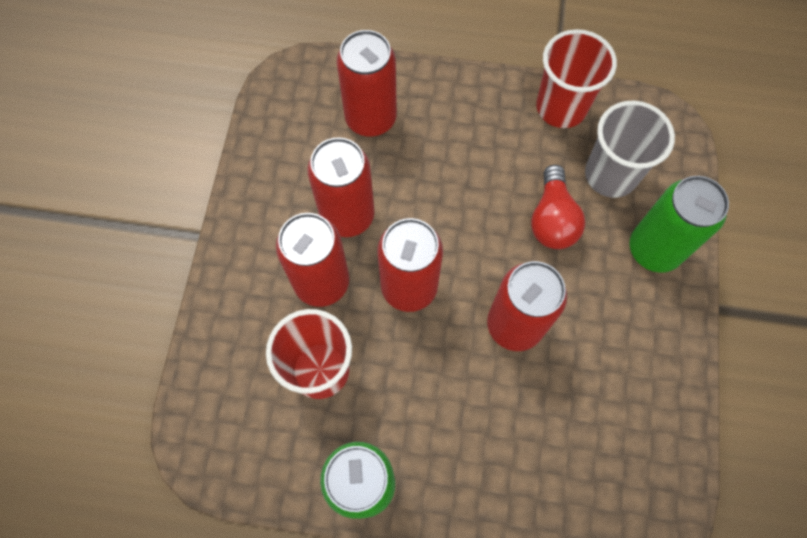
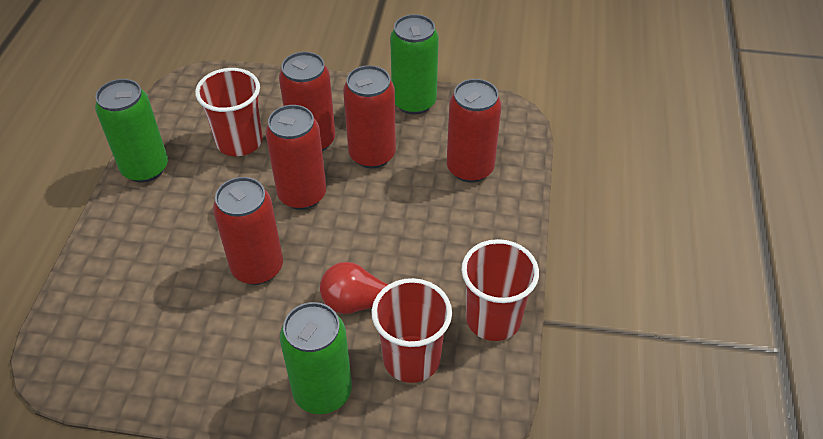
camera: 90 degrees right, 20 degrees down
grey cup [585,101,675,198] -> red cup [372,278,452,383]
none -> green can [390,14,439,115]

